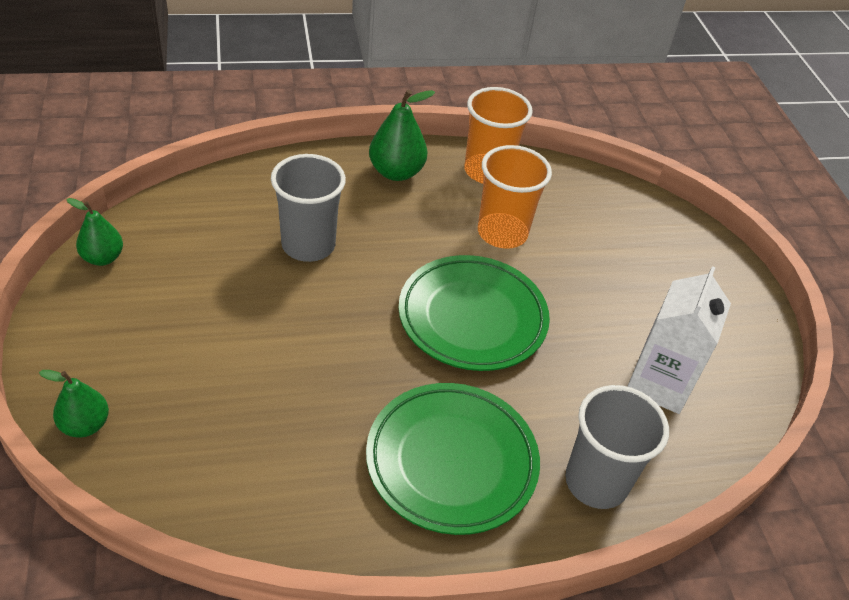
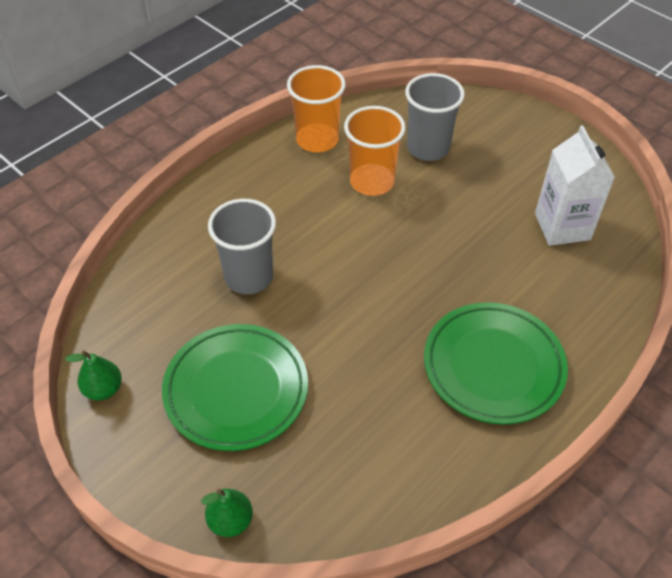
camera: 30 degrees left, 5 degrees up
green pear [369,90,435,181] -> none
green plate [398,255,550,371] -> green plate moved to [162,324,308,451]
grey cup [565,385,669,509] -> grey cup moved to [405,73,465,161]

